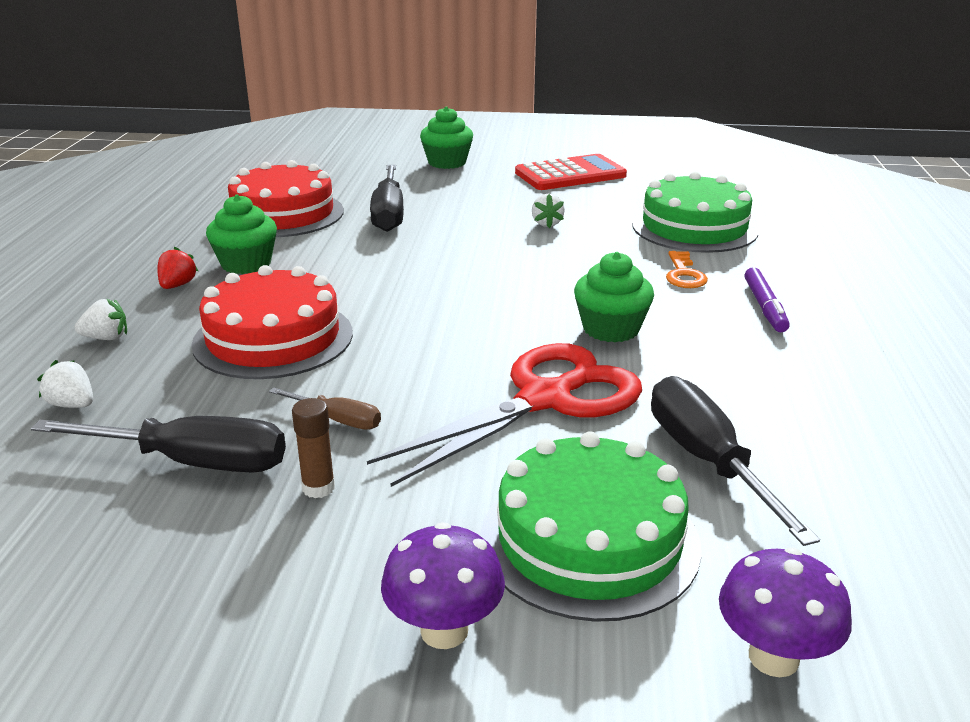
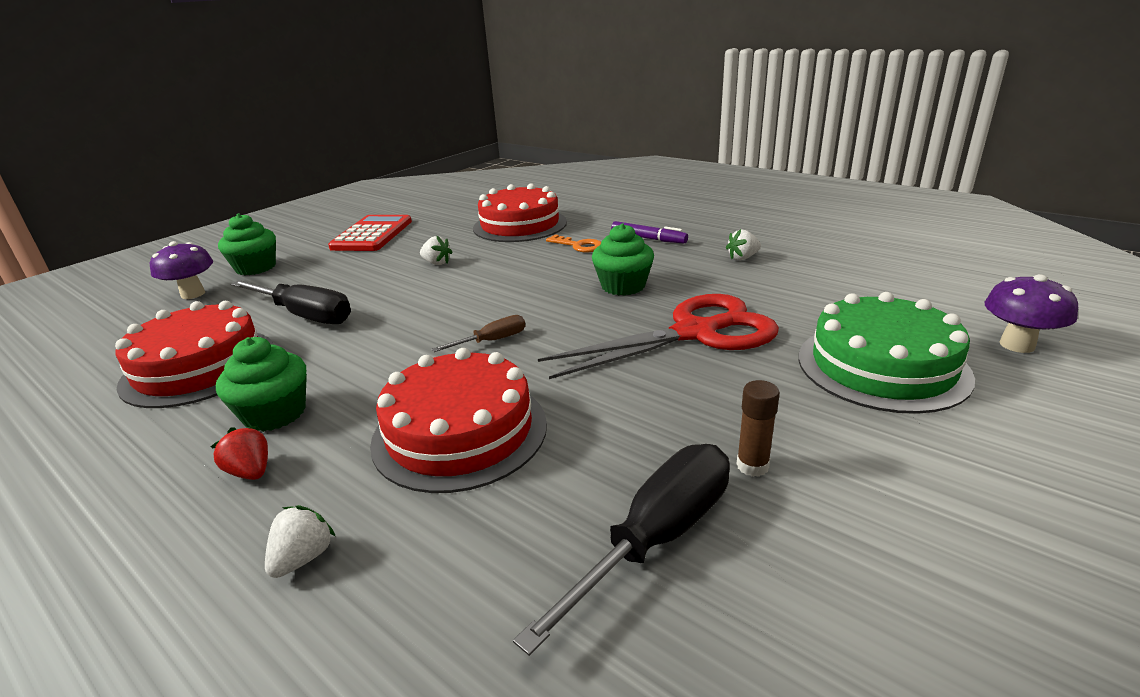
camera: 55 degrees left, 0 degrees up
white strawberry [37,360,93,408] -> white strawberry moved to [726,229,761,260]
brown screwdriver [269,387,381,430] -> brown screwdriver moved to [432,315,525,352]
red scissors [367,343,642,487] -> red scissors turned 75 degrees clockwise [538,294,779,379]
purple mushroom [381,522,505,649] -> purple mushroom moved to [150,241,213,299]
green cake [632,171,759,253] -> red cake [473,183,567,242]
black screwdriver [651,376,820,546] -> none

